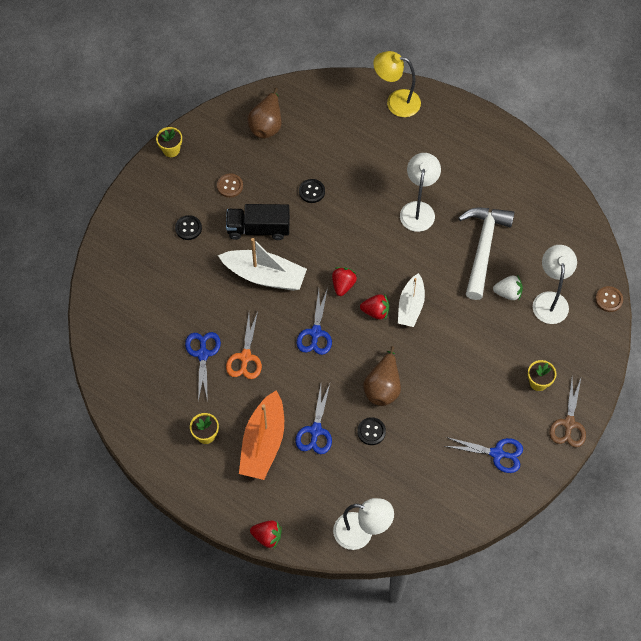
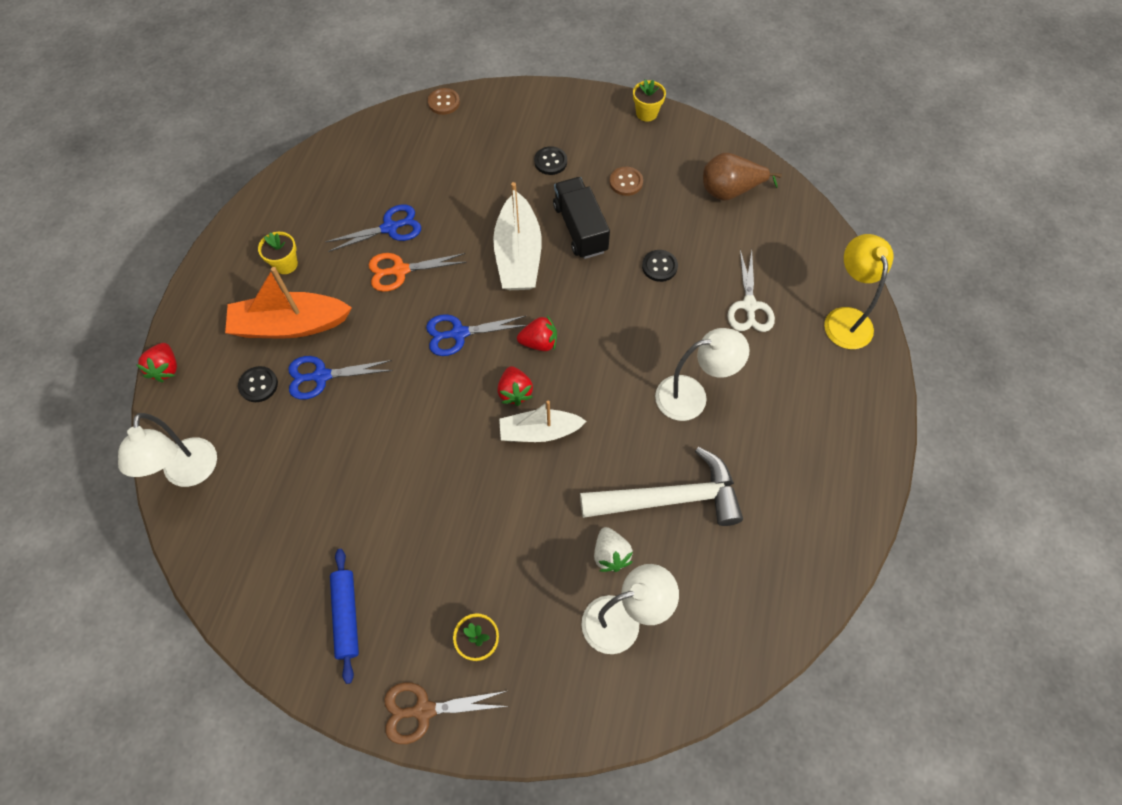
camera: 70 degrees right, 0 degrees up
black button [357,417,386,445] -> black button moved to [238,366,278,402]
brown pear [363,346,401,406] -> none
blue scissors [445,437,523,473] -> blue rolling pin [330,549,359,684]
brown button [595,286,623,312] -> brown button moved to [428,88,460,115]
none -> white scissors [727,250,775,332]

